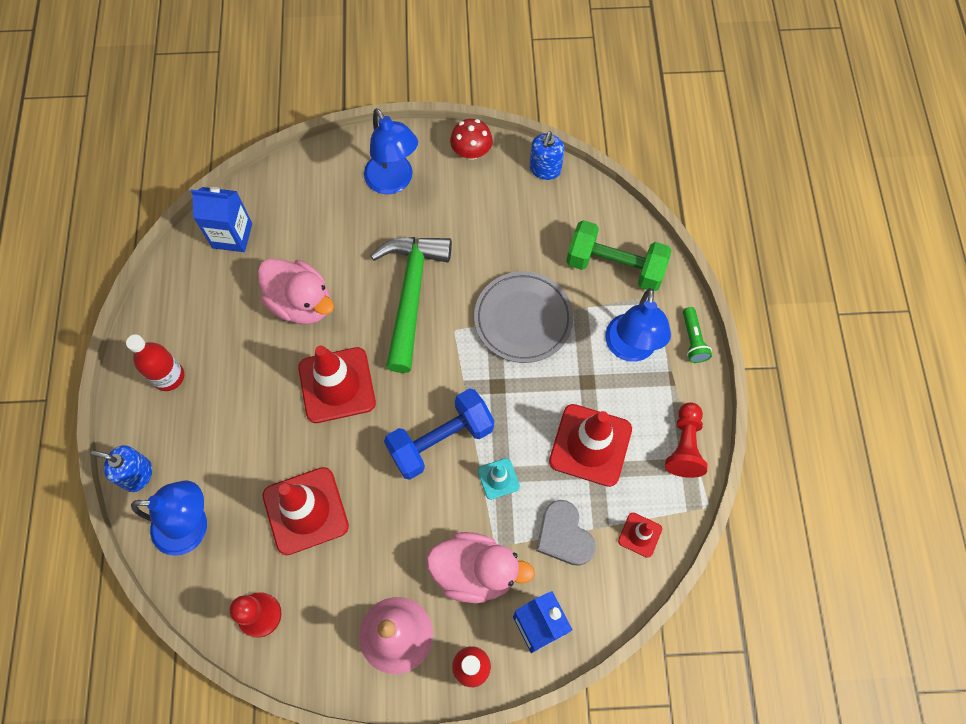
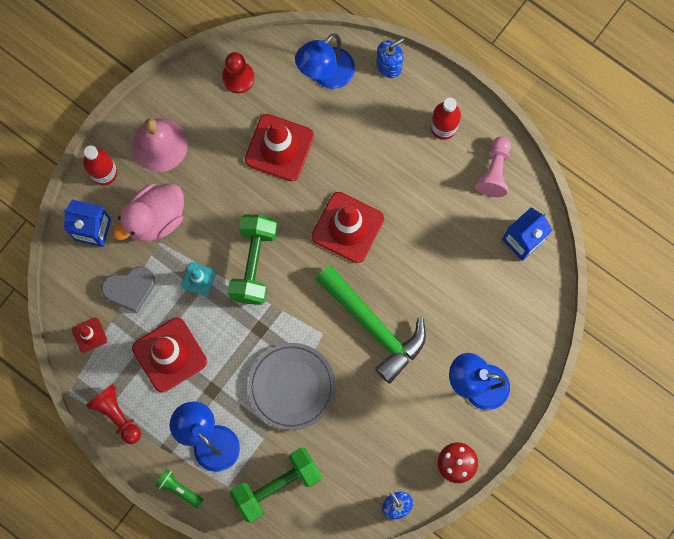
camera: 130 degrees right, 10 degrees up
pink duck [258,259,334,324] -> none
blue dumbbell [384,388,494,480] -> green dumbbell [228,214,278,305]
grey heart [536,500,596,566] -> grey heart turned 150 degrees clockwise [101,266,155,313]
none -> pink pawn [475,136,511,197]

